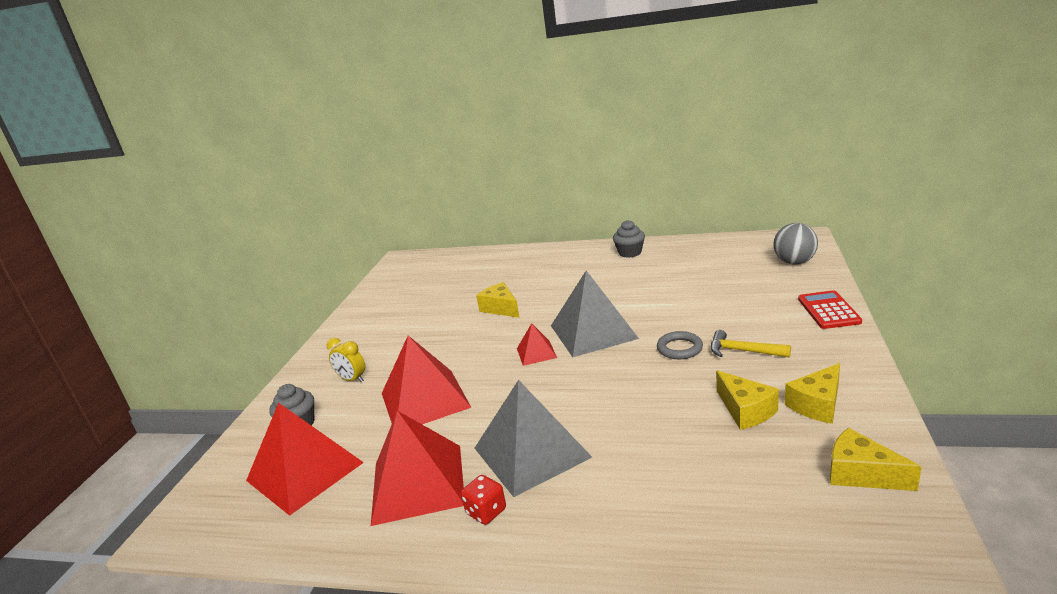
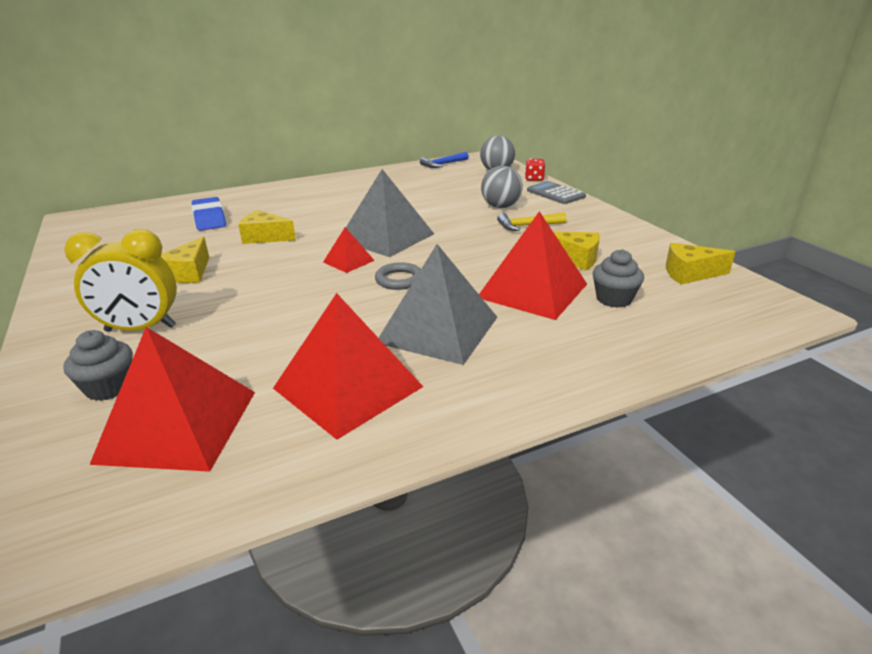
camera: 40 degrees left, 5 degrees up
yellow clock [327,338,365,383] -> yellow clock [64,229,177,332], size x1.74
red pyramid [382,336,472,424] -> red pyramid moved to [479,211,587,320]
red dice [461,475,506,525] -> red dice moved to [525,158,545,181]
grey cupcake [613,220,645,258] -> grey cupcake moved to [593,249,644,308]
grey ring [657,331,703,359] -> grey ring moved to [375,262,421,290]
yellow cheese [785,363,840,424] -> yellow cheese moved to [161,237,209,283]
red calculator [798,290,862,329] -> grey calculator [527,181,586,204]
none -> blue eraser [191,197,226,231]
none -> blue hammer [420,152,469,168]
none -> grey ball [481,166,523,208]

